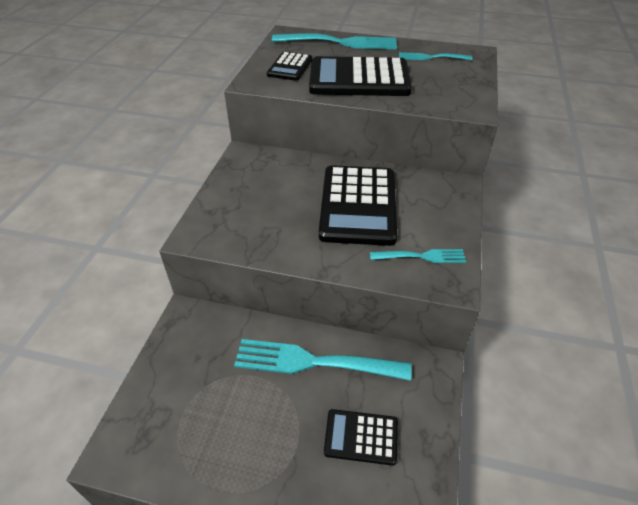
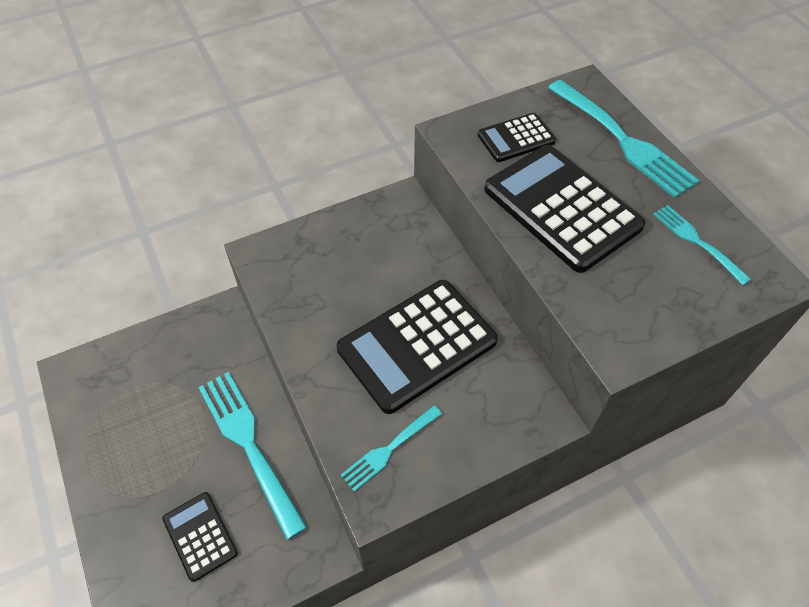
camera: 50 degrees right, 10 degrees up
turquoise fork [370,249,466,263] -> turquoise fork turned 90 degrees clockwise [341,405,442,492]

